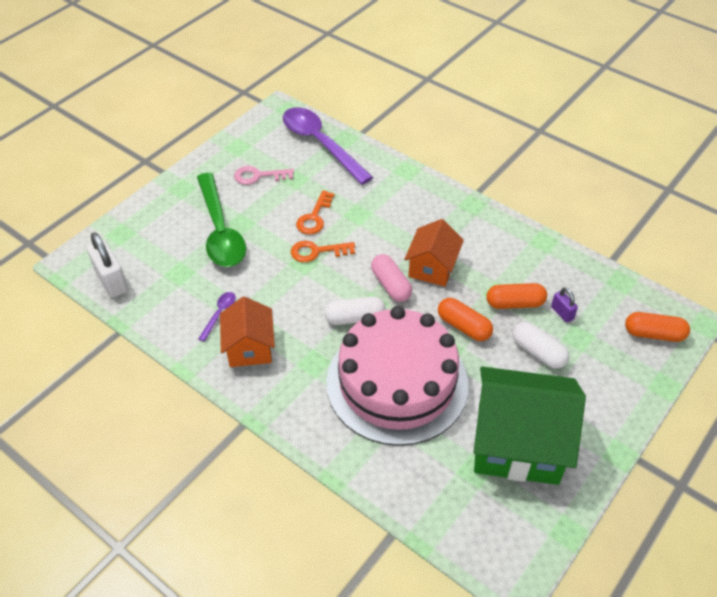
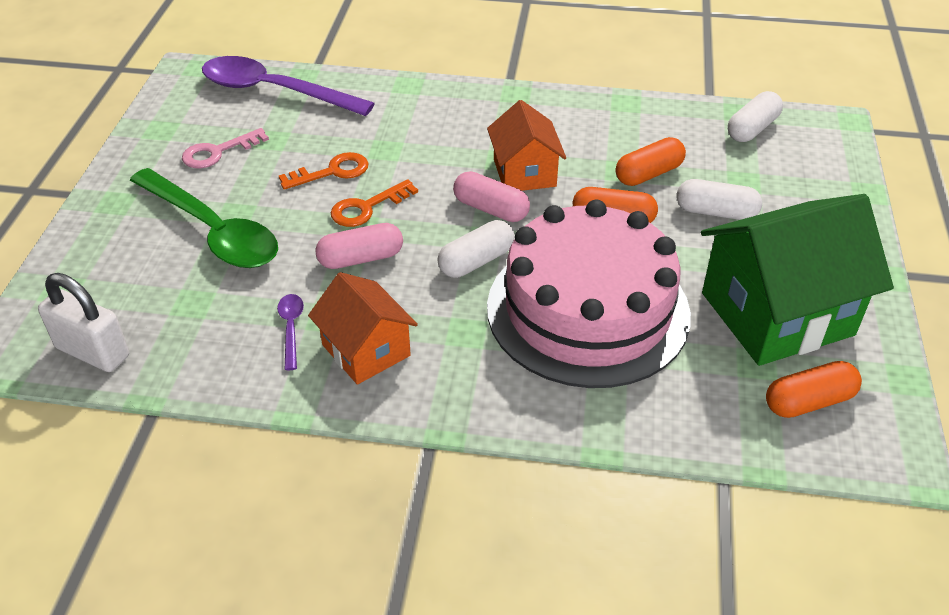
camera: 30 degrees left, 5 degrees down
orange key [296,190,335,234] -> orange key turned 105 degrees counterclockwise [279,152,369,190]
purple padlock [551,288,578,323] -> none
orange capsule [625,312,690,342] -> orange capsule moved to [766,361,862,418]
none -> pink capsule [315,223,403,269]
none -> white capsule [728,91,783,142]

